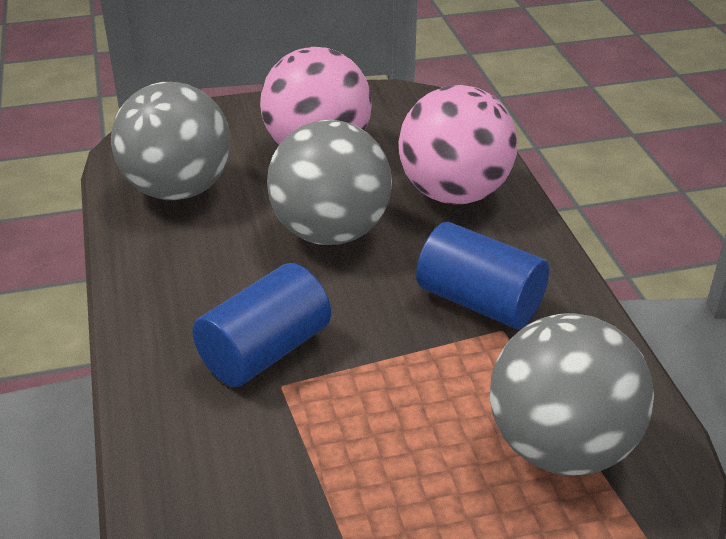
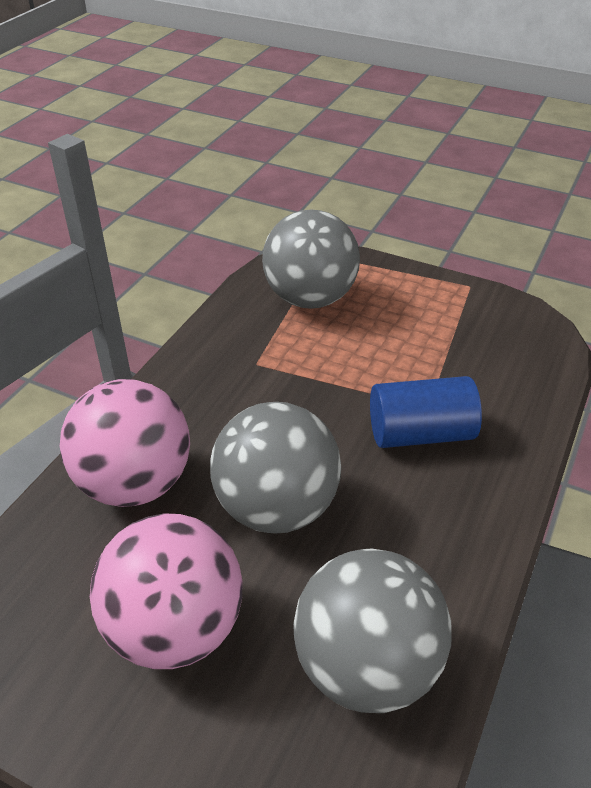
camera: 140 degrees left, 5 degrees up
blue cylinder [416,222,549,329] -> none

